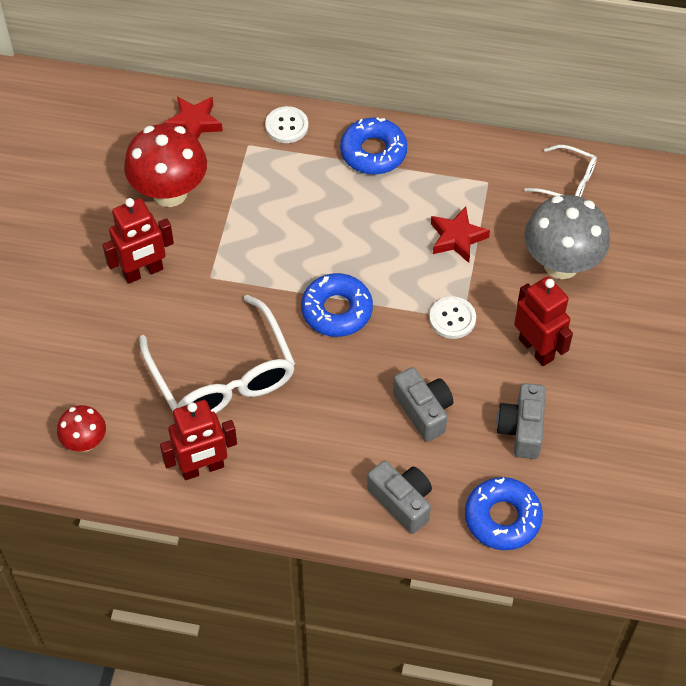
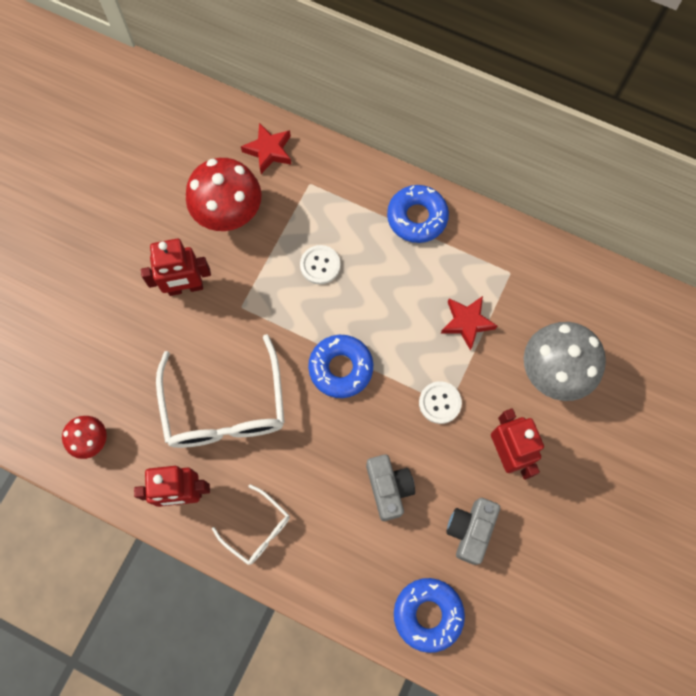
camera: 15 degrees right, 15 degrees up
white button [265,106,308,143] -> white button moved to [300,245,340,284]
grey camera [367,460,432,534] -> none
white glasses [524,145,597,197] -> white glasses moved to [212,484,290,565]

